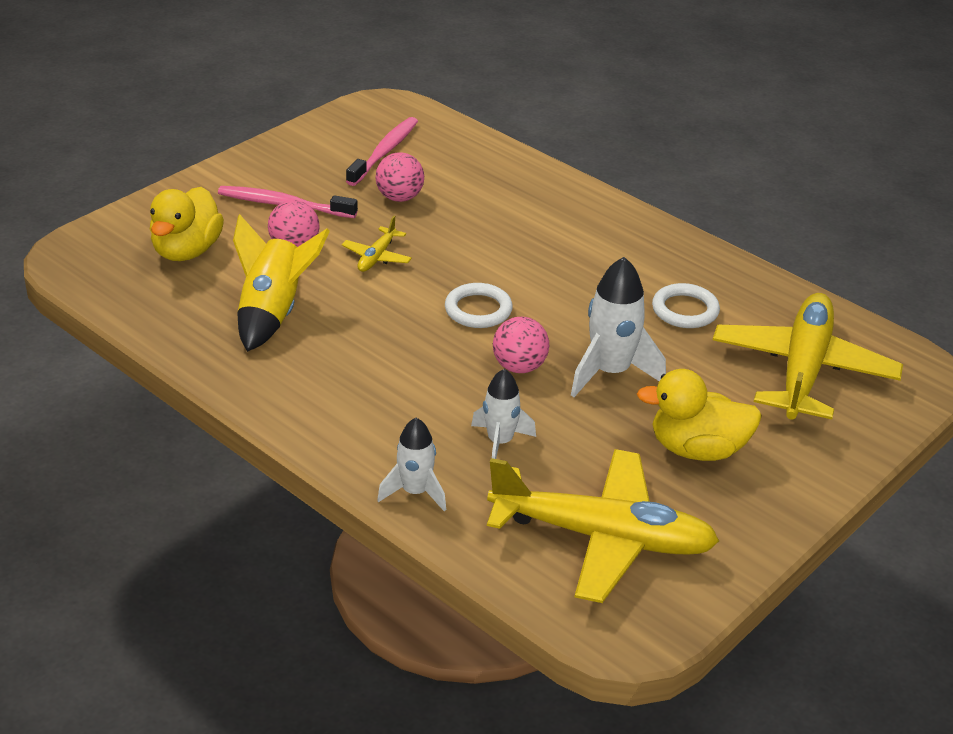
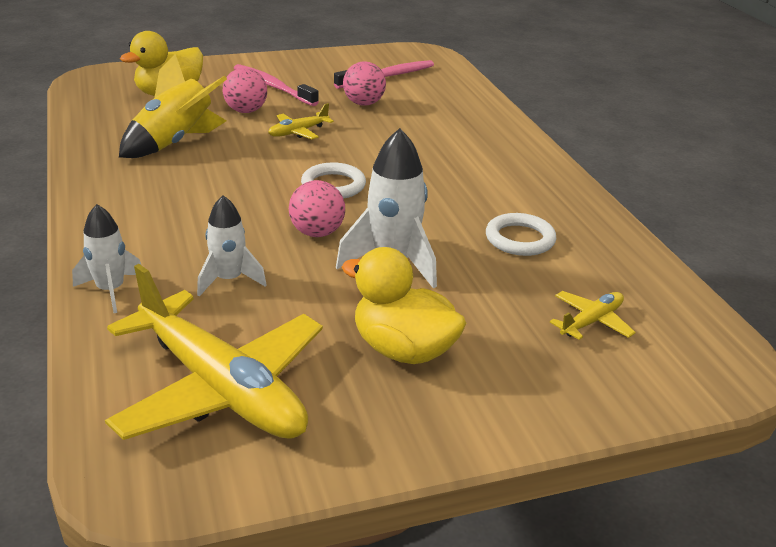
camera: 30 degrees right, 5 degrees down
yellow plane [713,293,903,420] -> yellow plane [550,291,636,340], size x0.43

